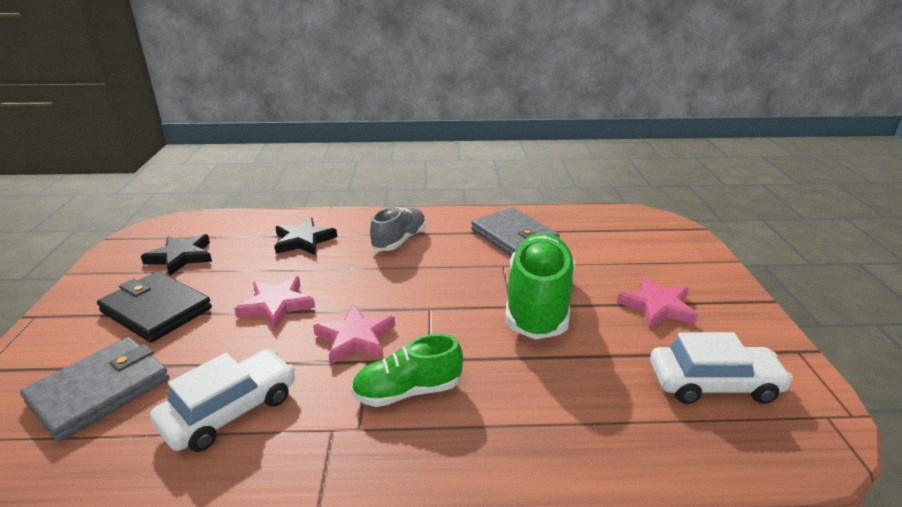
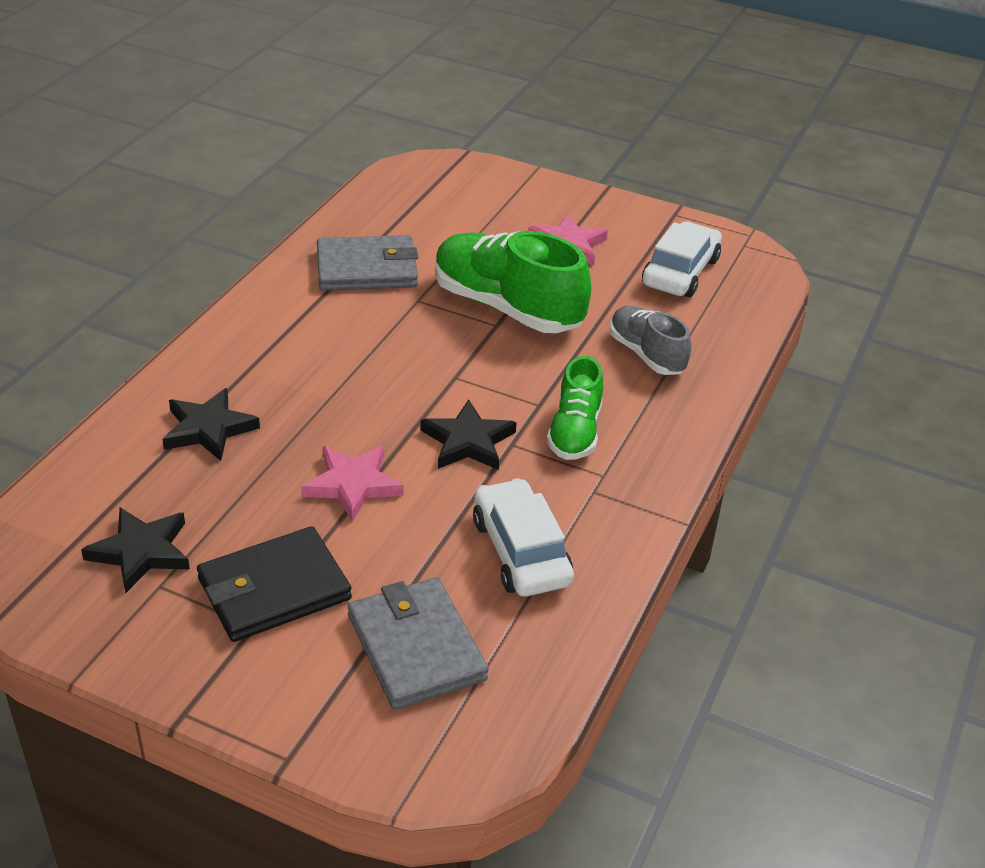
camera: 65 degrees left, 10 degrees up
pink star [313,304,395,365] -> black star [421,399,517,470]
grey shoe [370,207,426,251] -> grey shoe moved to [610,306,691,375]

